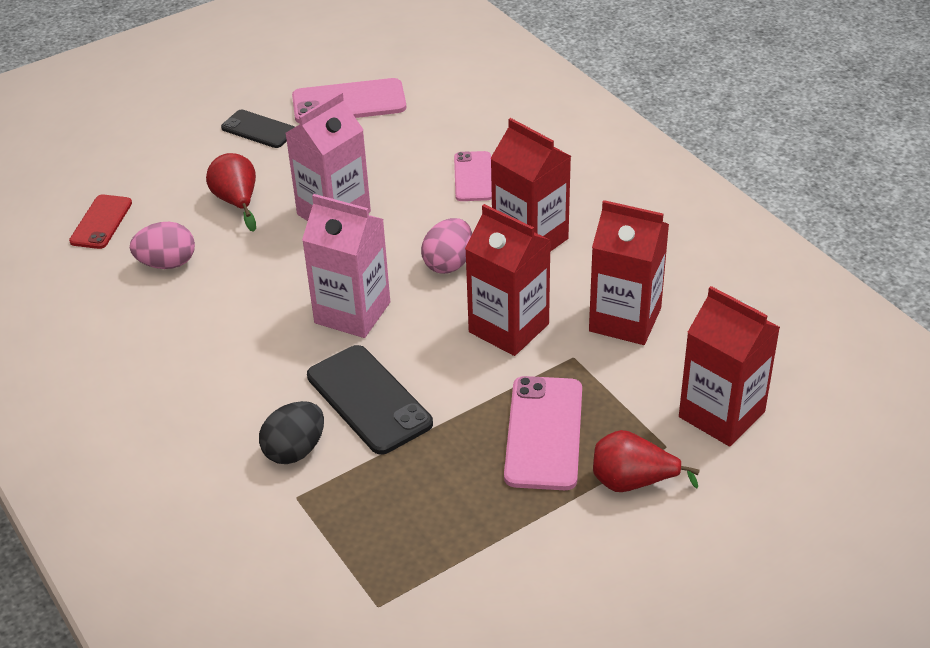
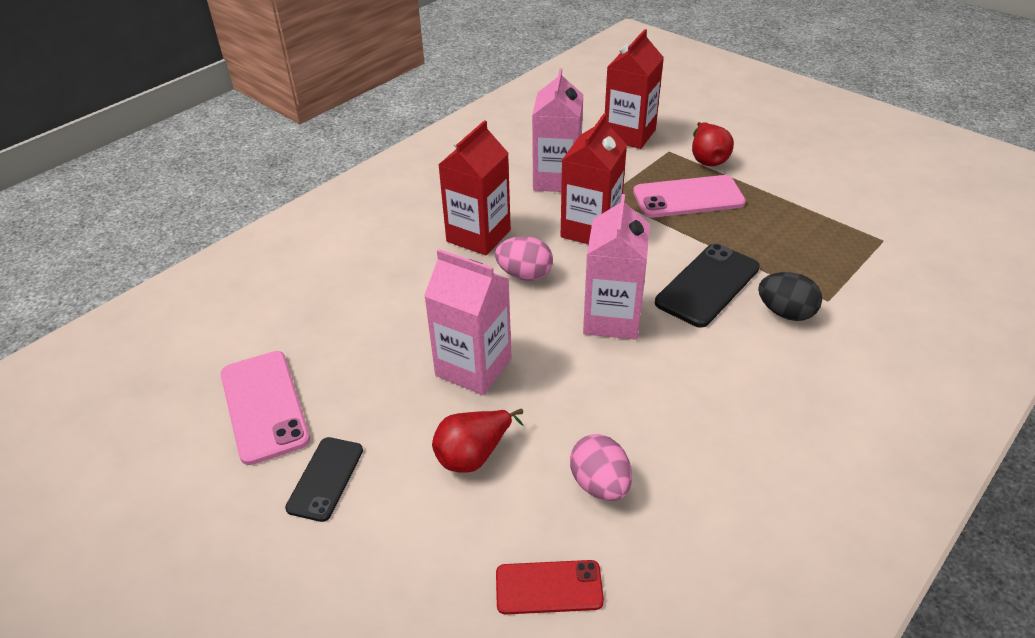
camera: 105 degrees left, 0 degrees up
pink phone [454,151,492,201] -> none
red carton [589,200,669,345] -> pink carton [532,68,583,192]

